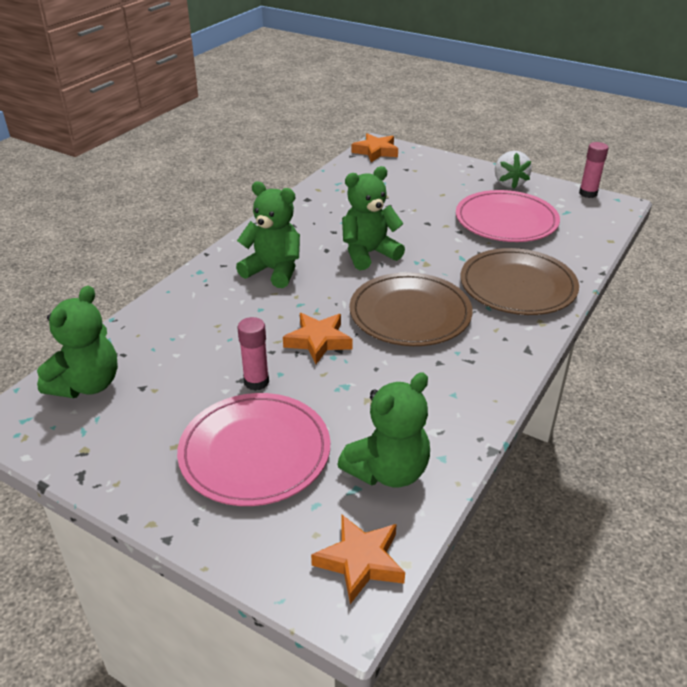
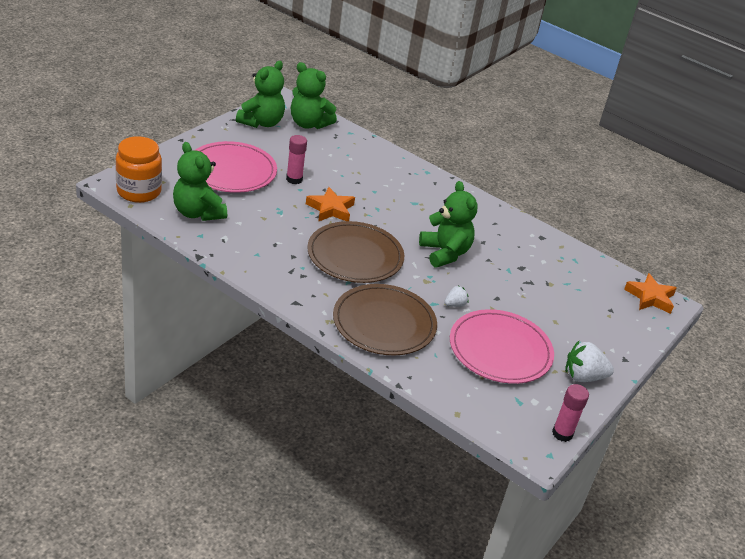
camera: 90 degrees right, 0 degrees up
green teddy bear [236,181,300,288] -> green teddy bear moved to [236,61,285,128]
orange star [311,514,405,604] -> orange jar [116,136,162,203]
none -> white strawberry [444,286,469,307]

